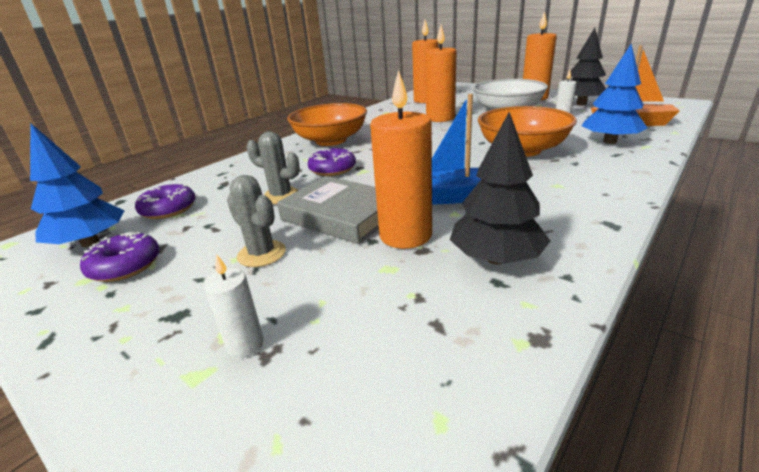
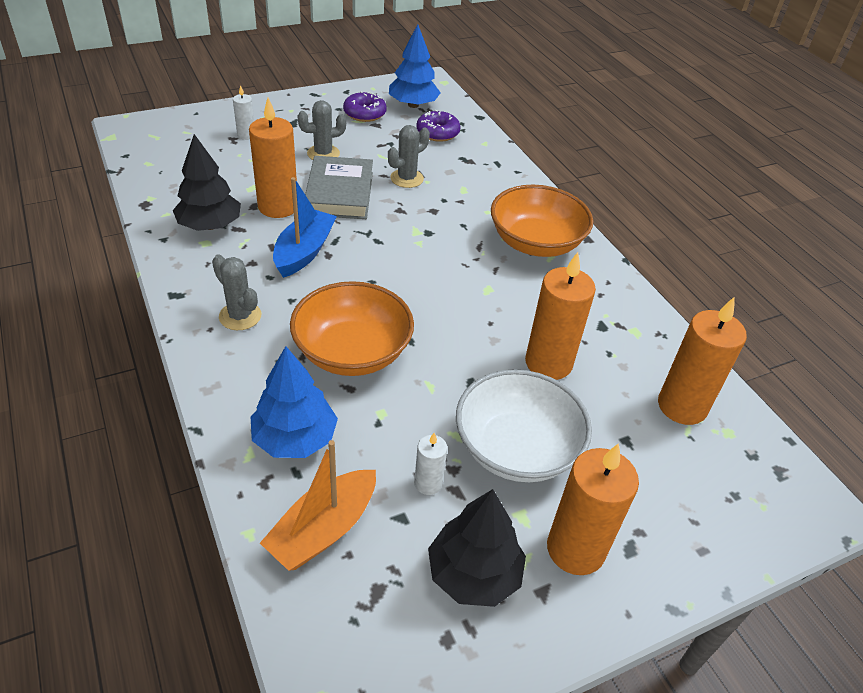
camera: 110 degrees right, 15 degrees up
grey book [277,176,379,244] -> grey book turned 60 degrees counterclockwise [305,156,373,219]
purple donut [308,148,356,176] -> none
none -> grey cactus [212,255,261,330]

